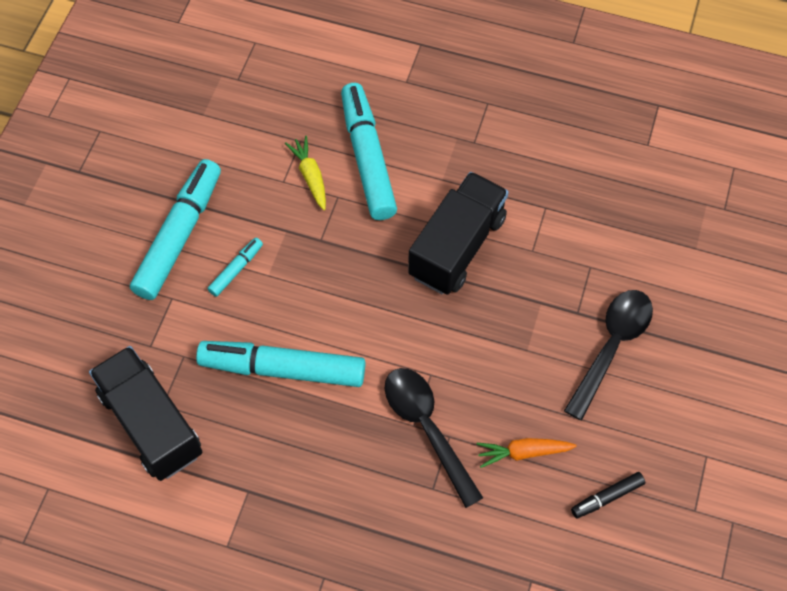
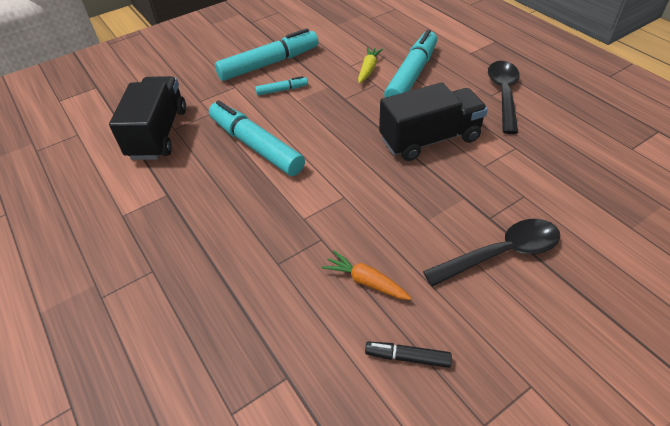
camera: 40 degrees right, 15 degrees down
black spoon [385,368,483,508] -> black spoon moved to [488,61,519,134]

